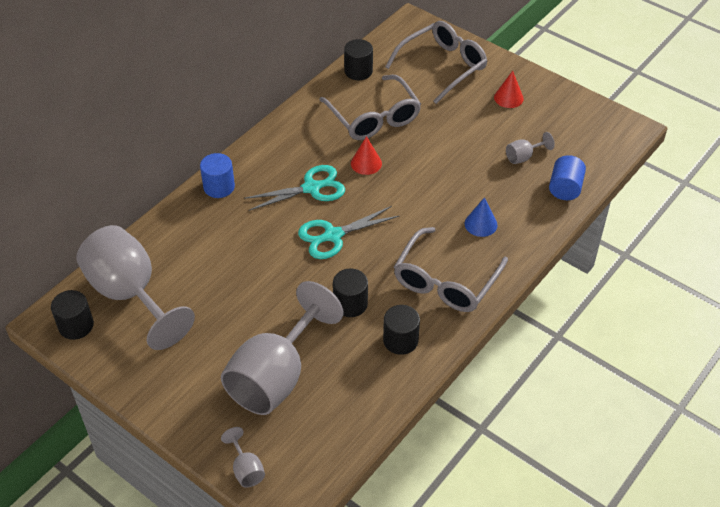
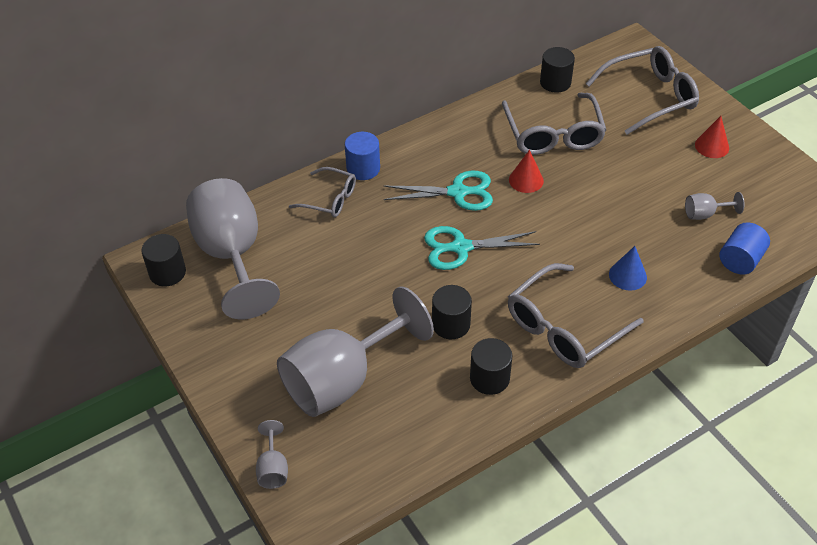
camera: 20 degrees right, 0 degrees up
none -> grey glasses [289,167,356,217]

